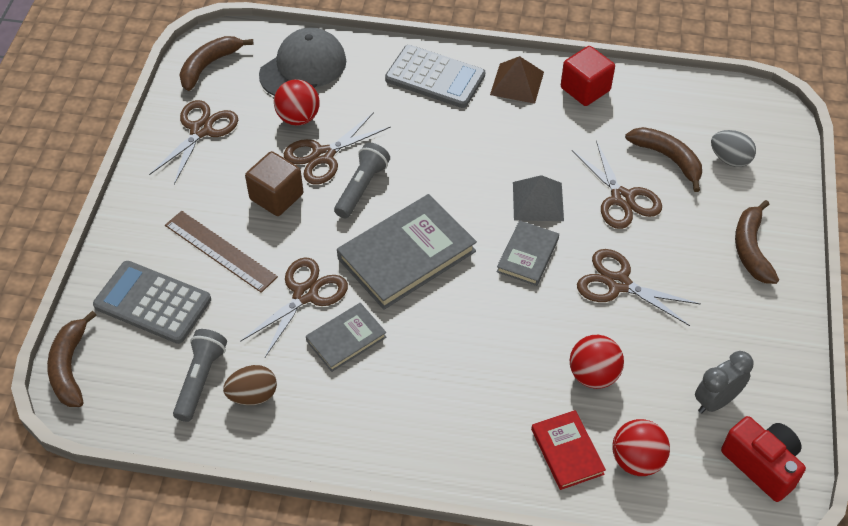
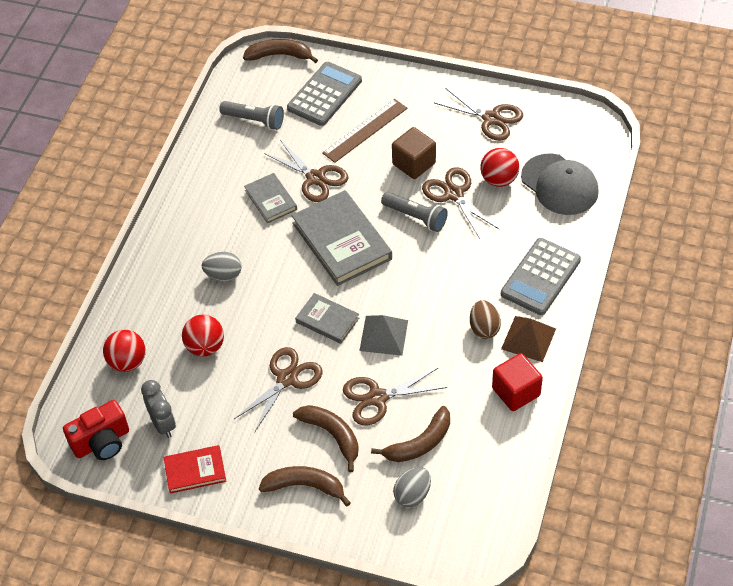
camera: 100 degrees right, 0 degrees up
brown banana [179,36,254,91] -> brown banana moved to [293,405,359,472]
brown egg [223,365,277,405] -> brown egg moved to [470,300,501,339]
red book [531,410,606,490] -> red book moved to [163,445,226,494]
none -> grey egg [202,252,242,281]

